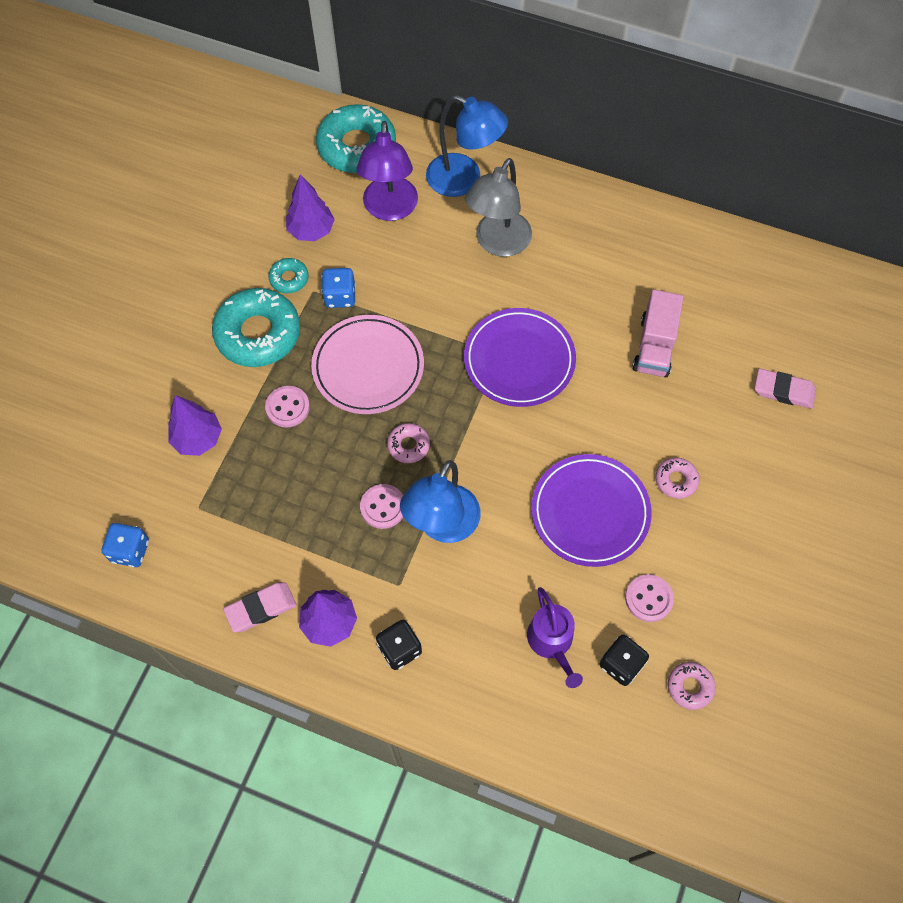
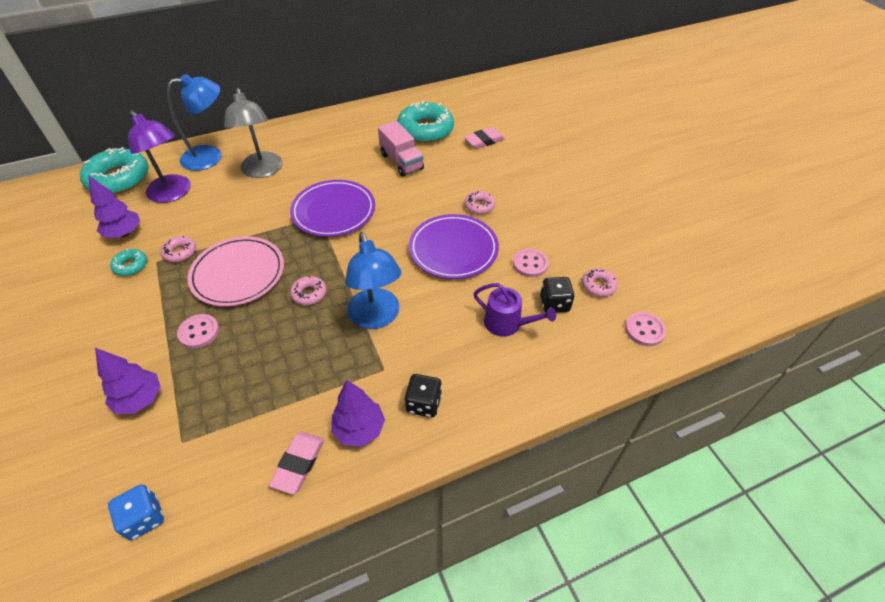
camera: 45 degrees left, 15 degrees down
turquoise donut [212,288,300,367] -> turquoise donut moved to [397,101,454,143]
blue dice [322,268,356,308] -> pink donut [161,236,196,262]
pink button [360,484,403,529] -> pink button moved to [625,312,666,346]

